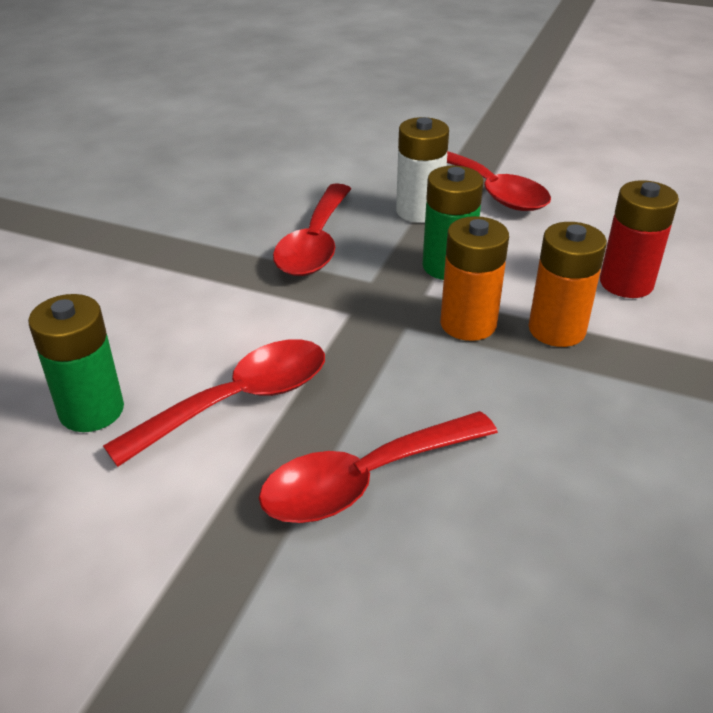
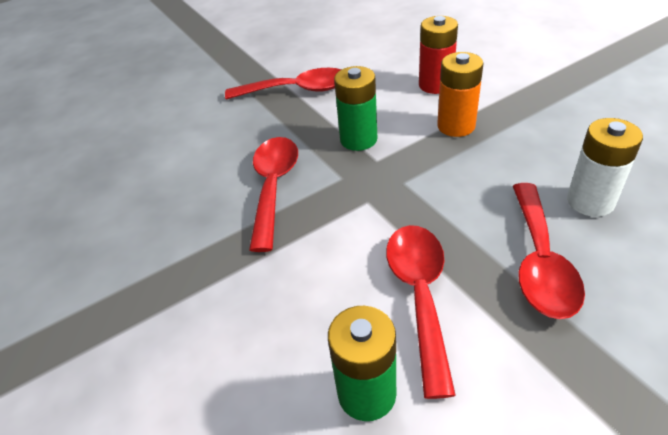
camera: 50 degrees left, 5 degrees up
red spoon [273,183,351,276] -> red spoon turned 135 degrees counterclockwise [249,137,298,252]
white battery [396,117,449,223] -> white battery moved to [567,118,643,217]
orange battery [440,216,509,341] -> none

